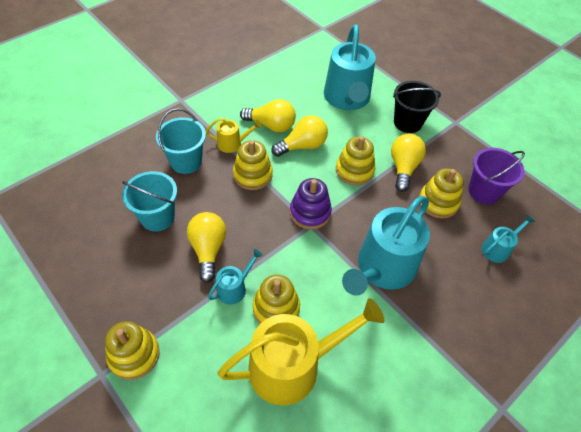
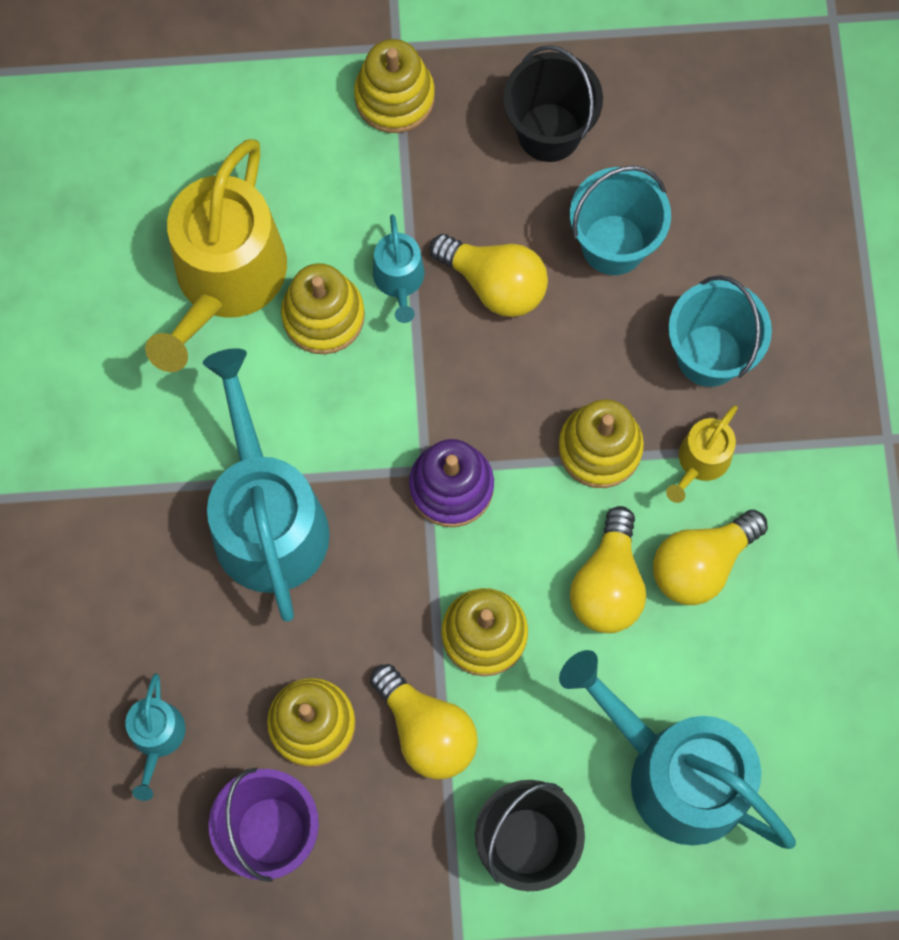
camera: 130 degrees right, 20 degrees up
none -> black bucket [503,45,603,162]

